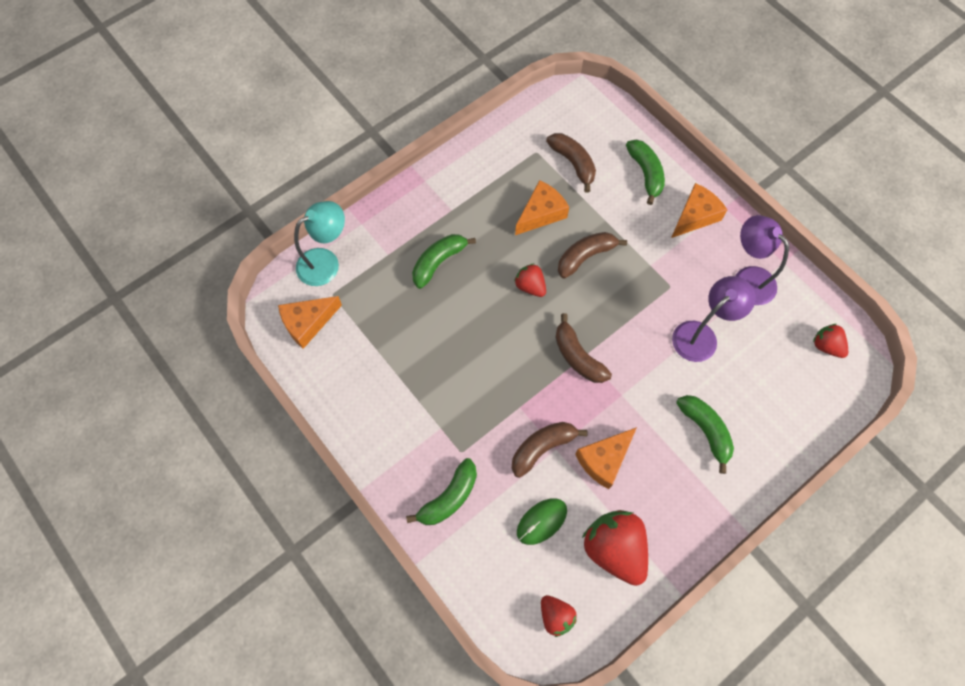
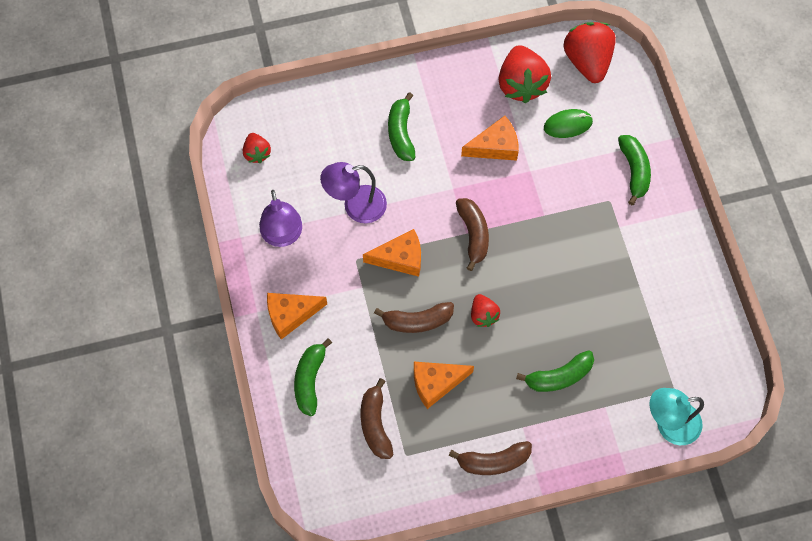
camera: 155 degrees left, 0 degrees up
orange cheese [278,296,342,349] -> orange cheese moved to [363,229,421,277]
green banana [406,458,477,525] -> green banana turned 105 degrees clockwise [618,135,651,205]
brown banana [512,422,588,478] -> brown banana moved to [448,441,532,475]
red strawberry [541,595,577,637] -> red strawberry [564,22,616,83], size x1.87

